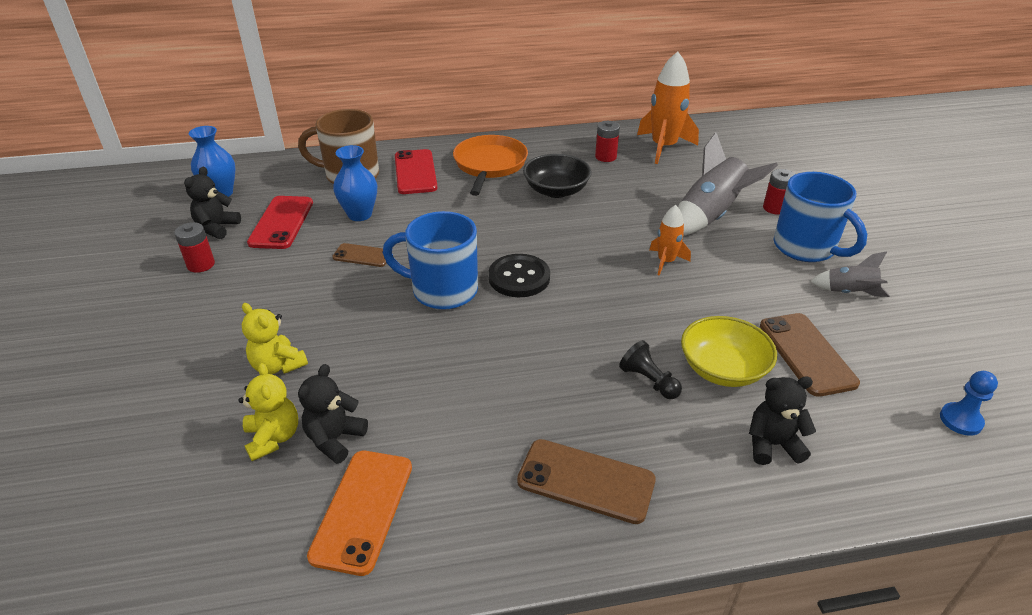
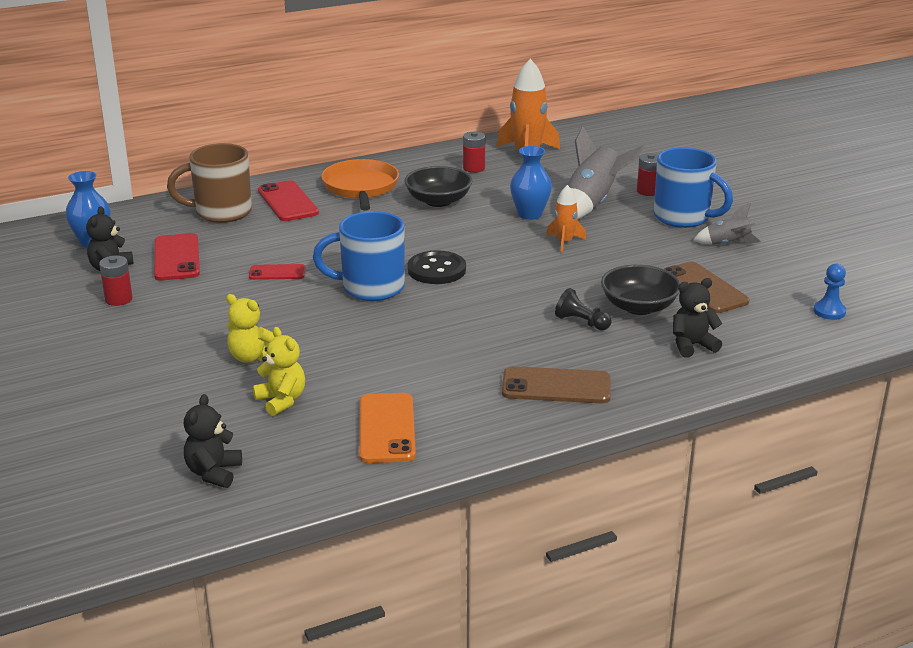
camera: 15 degrees left, 10 degrees down
black teddy bear [298,364,368,464] -> black teddy bear moved to [184,394,242,488]
brown phone [332,243,386,267] -> red phone [249,264,306,280]
blue vase [333,145,377,221] -> blue vase moved to [510,146,552,220]
yellow bowl [681,316,777,387] -> black bowl [601,265,681,315]

